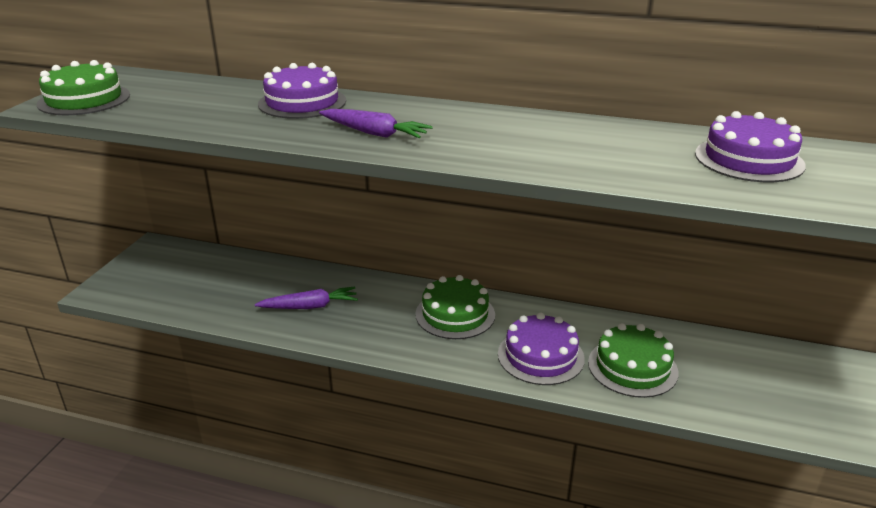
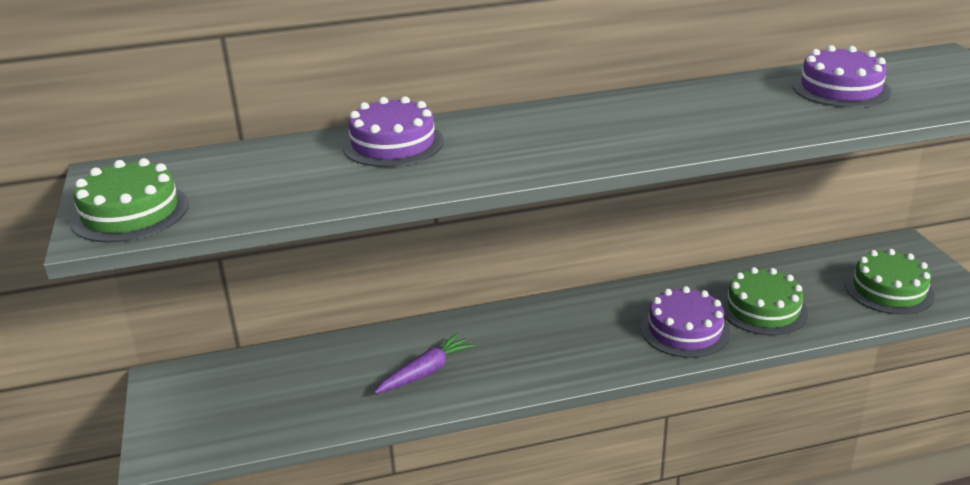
camera: 30 degrees left, 0 degrees up
purple carrot [319,109,433,138] -> none
green cake [415,275,495,339] -> green cake moved to [845,249,935,315]

